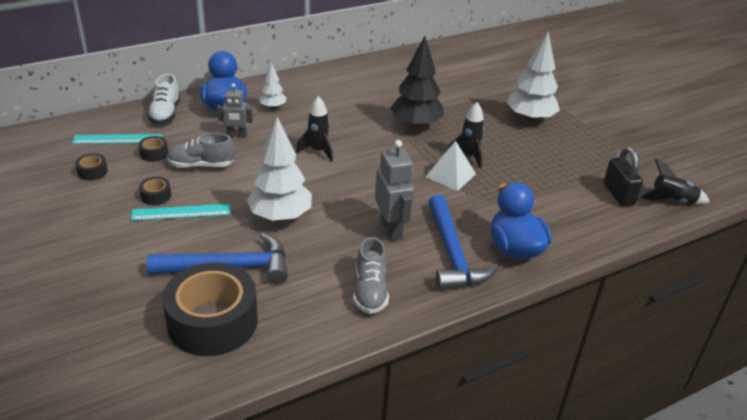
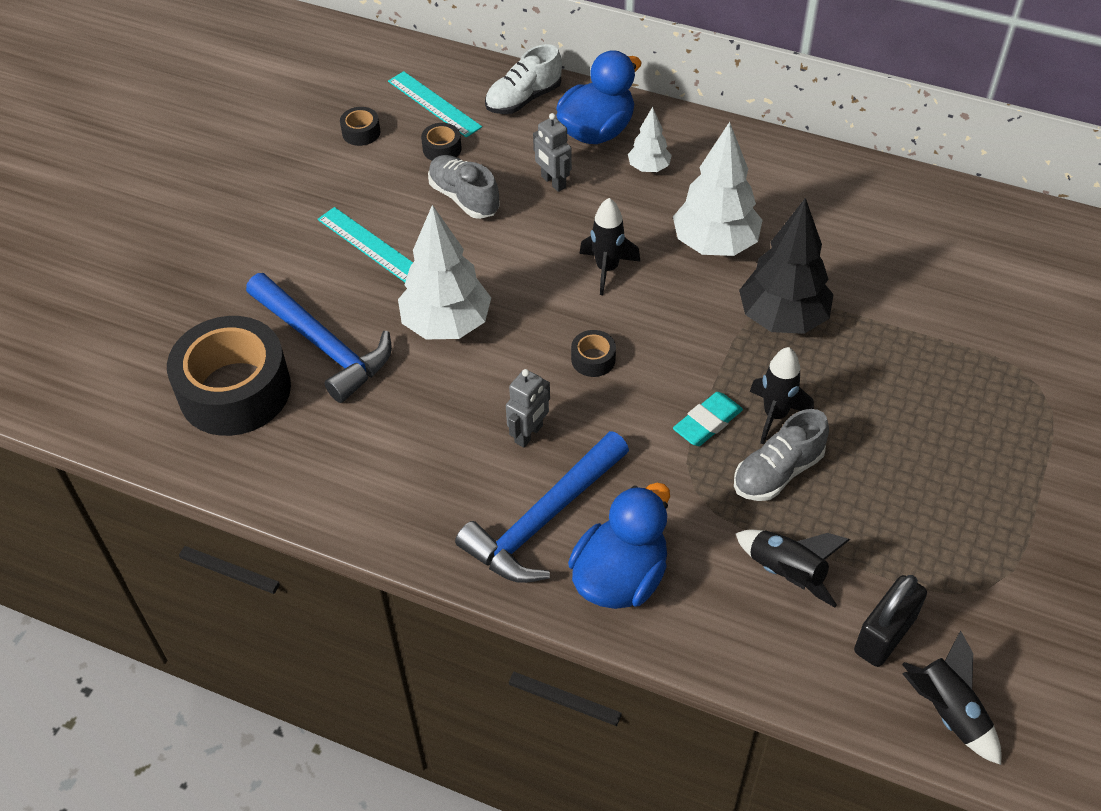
camera: 55 degrees right, 15 degrees up
black tape [139,177,171,205] -> black tape moved to [571,330,616,377]
grey shoe [353,237,389,314] -> grey shoe moved to [734,409,829,501]
grey robot [375,140,415,241] -> grey robot [506,369,550,448], size x0.64
white pyramid [425,141,476,191] -> turquoise eraser [673,392,743,446]
white tree [506,32,560,123] -> white tree moved to [673,122,763,256]
none -> black rocket [735,530,850,608]

